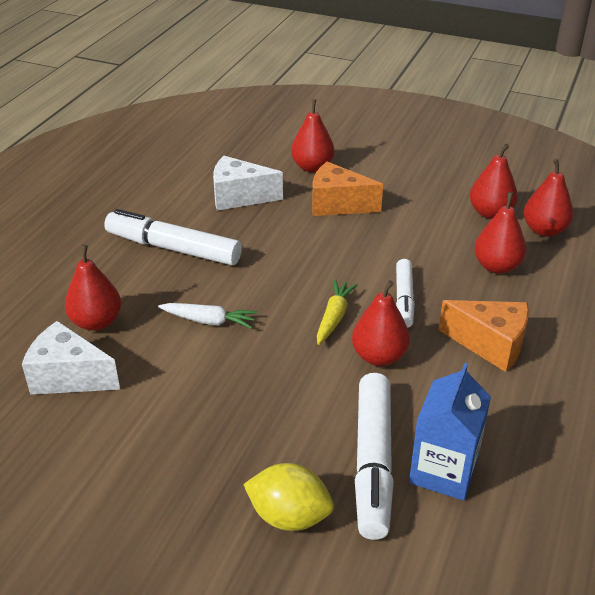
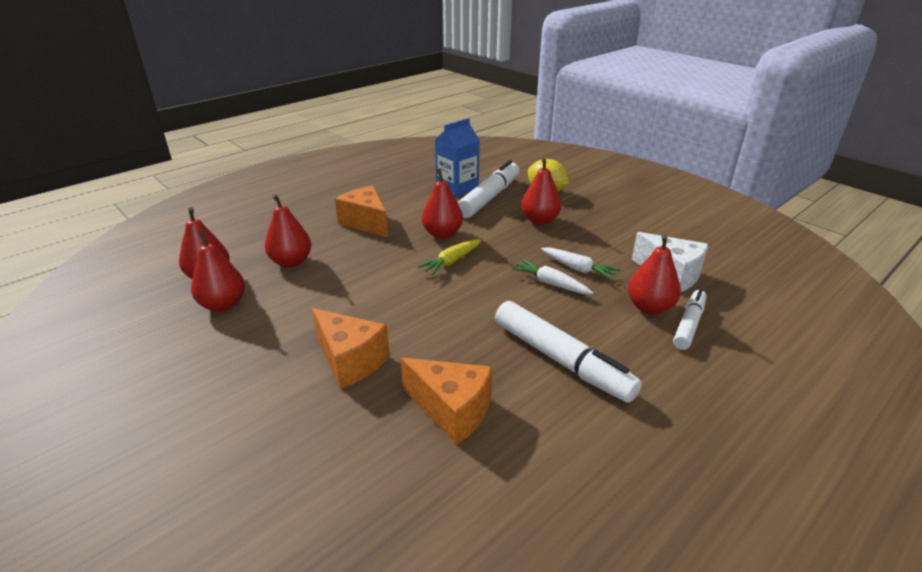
camera: 155 degrees left, 5 degrees down
white cheese [213,156,283,211] -> orange cheese [401,358,492,445]
red pear [291,99,334,172] -> red pear moved to [521,158,561,225]
white marker [396,259,415,328] -> white marker moved to [673,289,706,350]
none -> white carrot [541,247,620,280]

